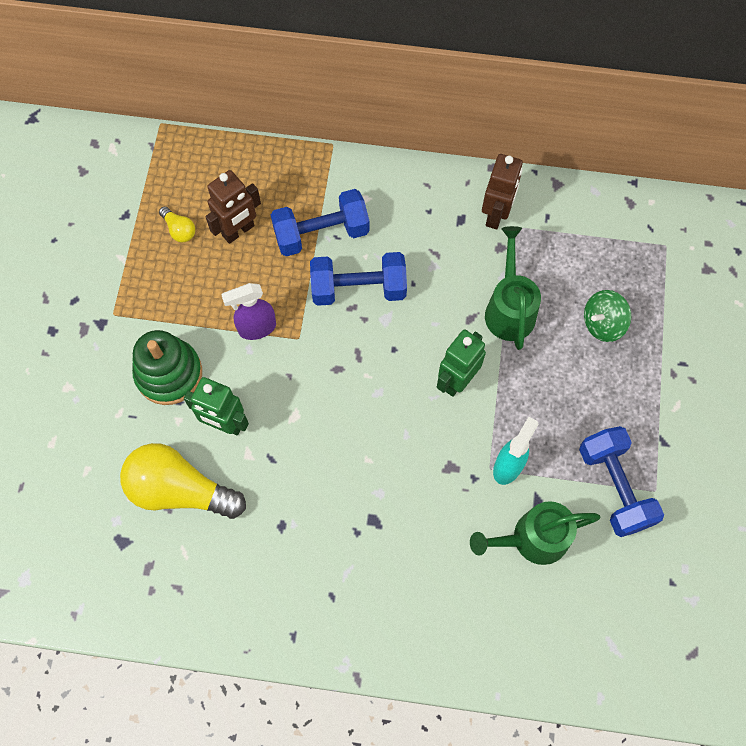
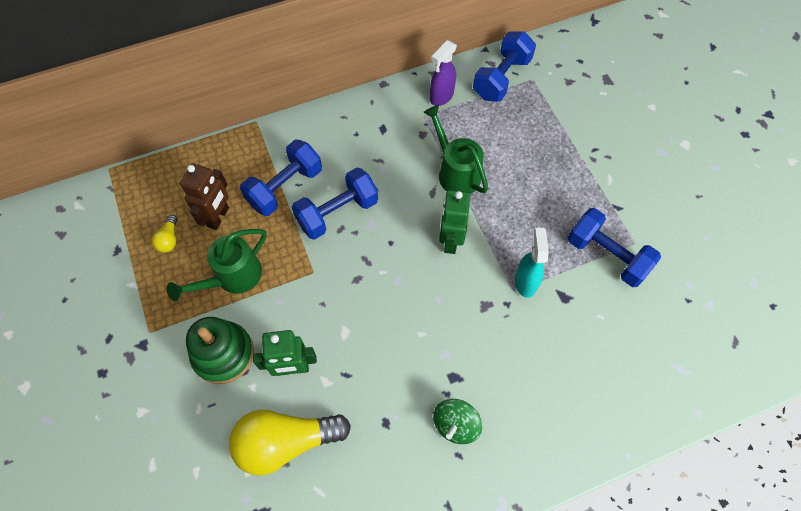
camera: 30 degrees left, 5 degrees down
yellow light bulb [159,206,195,242] -> yellow light bulb turned 75 degrees clockwise [151,215,177,253]
purple spray bottle [221,283,276,340] -> purple spray bottle moved to [430,40,457,106]
green watering can [470,501,600,565] -> green watering can moved to [167,229,267,301]
brown robot [482,154,523,229] -> none
green spinning top [584,290,631,342] -> green spinning top moved to [433,399,482,445]
none -> blue dumbbell [473,31,536,102]

